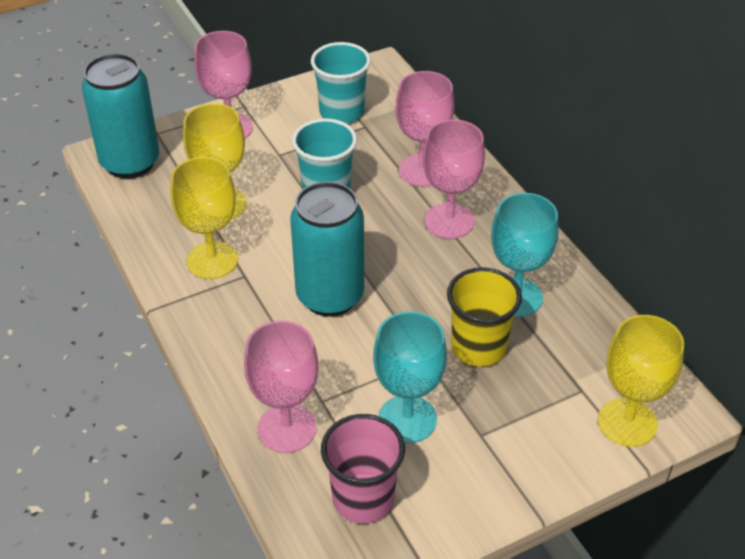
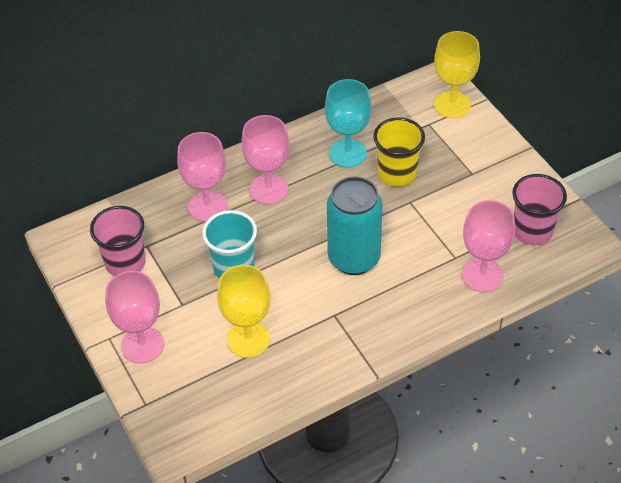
camera: 90 degrees left, 5 degrees up
turquoise can [82,53,159,179] -> none
yellow goblet [170,157,238,279] -> none
turquoise cup [311,42,371,124] -> pink cup [90,206,146,276]
turquoise goblet [373,311,447,443] -> none

